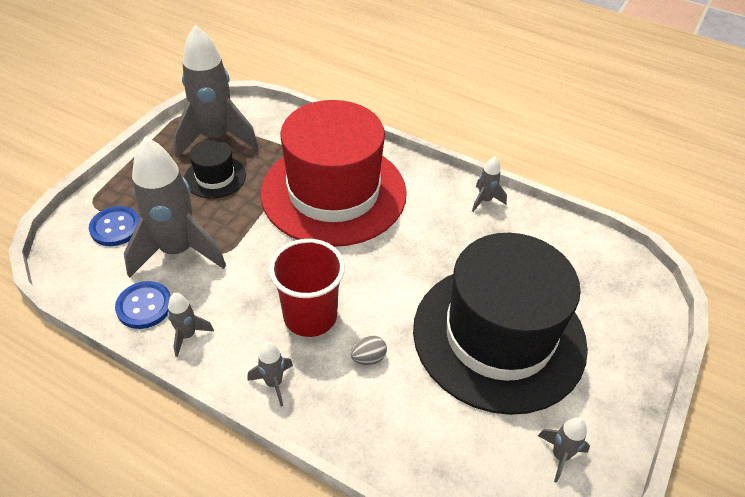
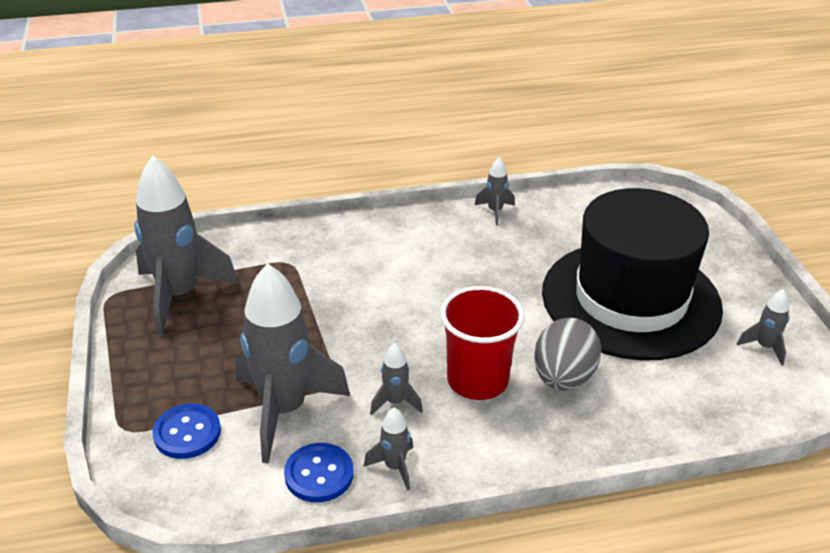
camera: 40 degrees left, 10 degrees down
black hat [184,139,246,199] -> none
grey rocket [247,342,293,406] -> grey rocket moved to [370,343,423,415]
red hat [261,100,407,247] -> none
grey egg [351,335,387,365] -> grey egg [534,318,601,390], size x2.09

